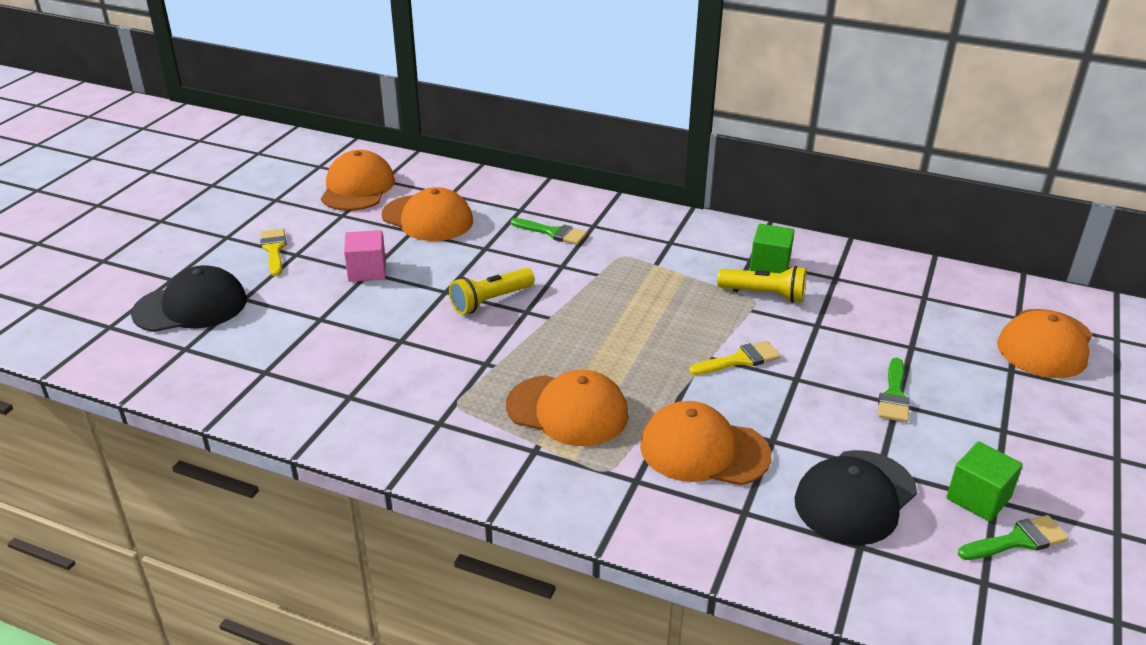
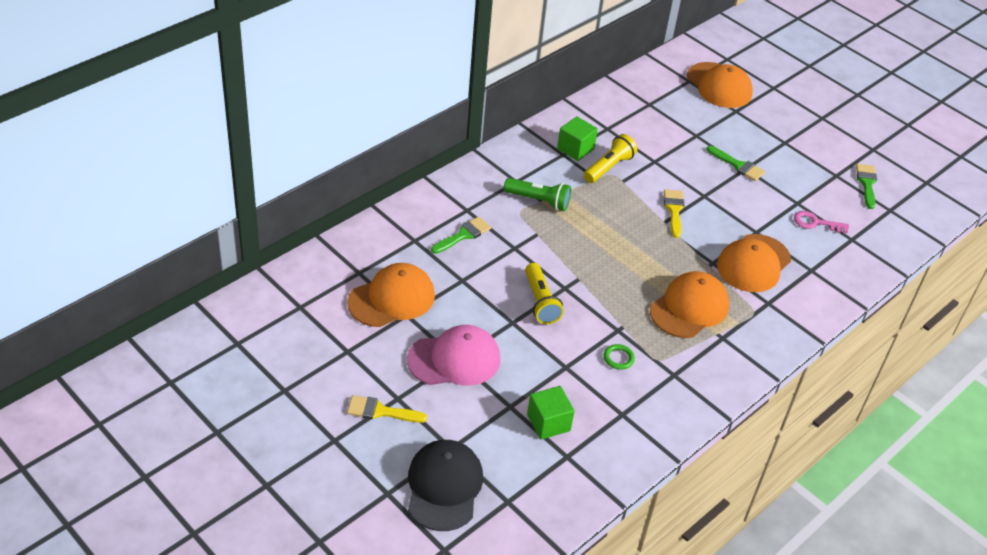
camera: 70 degrees left, 10 degrees up
orange cap [321,150,395,211] -> none
pink cube [344,230,386,282] -> pink cap [407,325,501,386]
black cap [795,450,917,545] -> pink key [794,211,849,233]
green cube [946,441,1023,522] -> green cube moved to [527,386,575,440]
none -> green flashlight [504,178,571,211]
none -> green ring [604,344,635,370]

